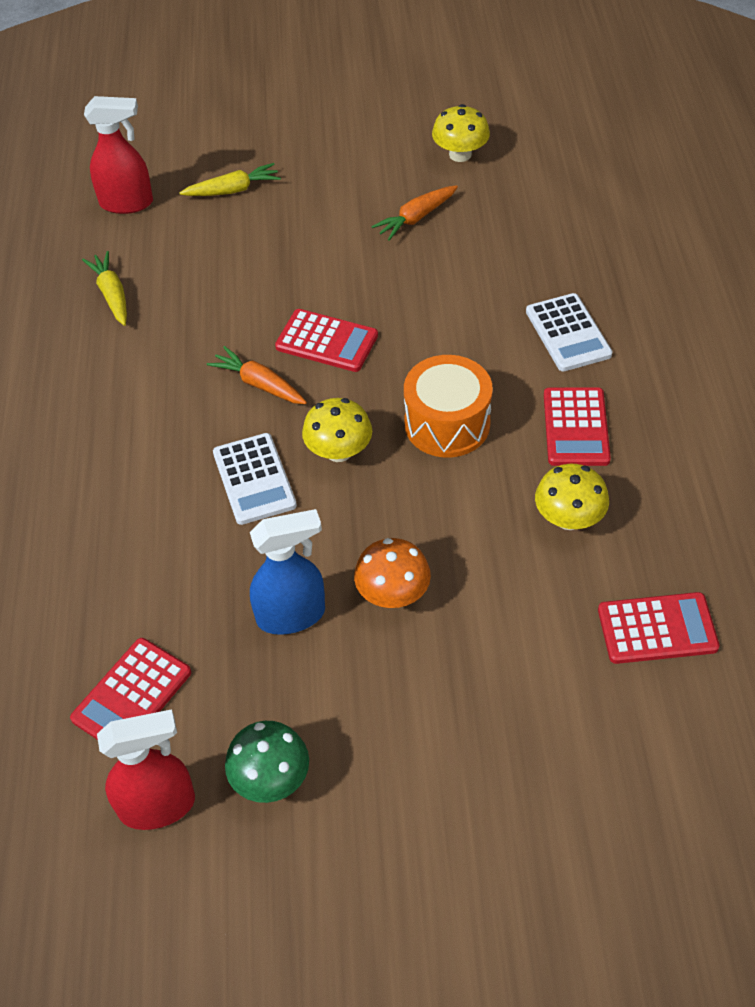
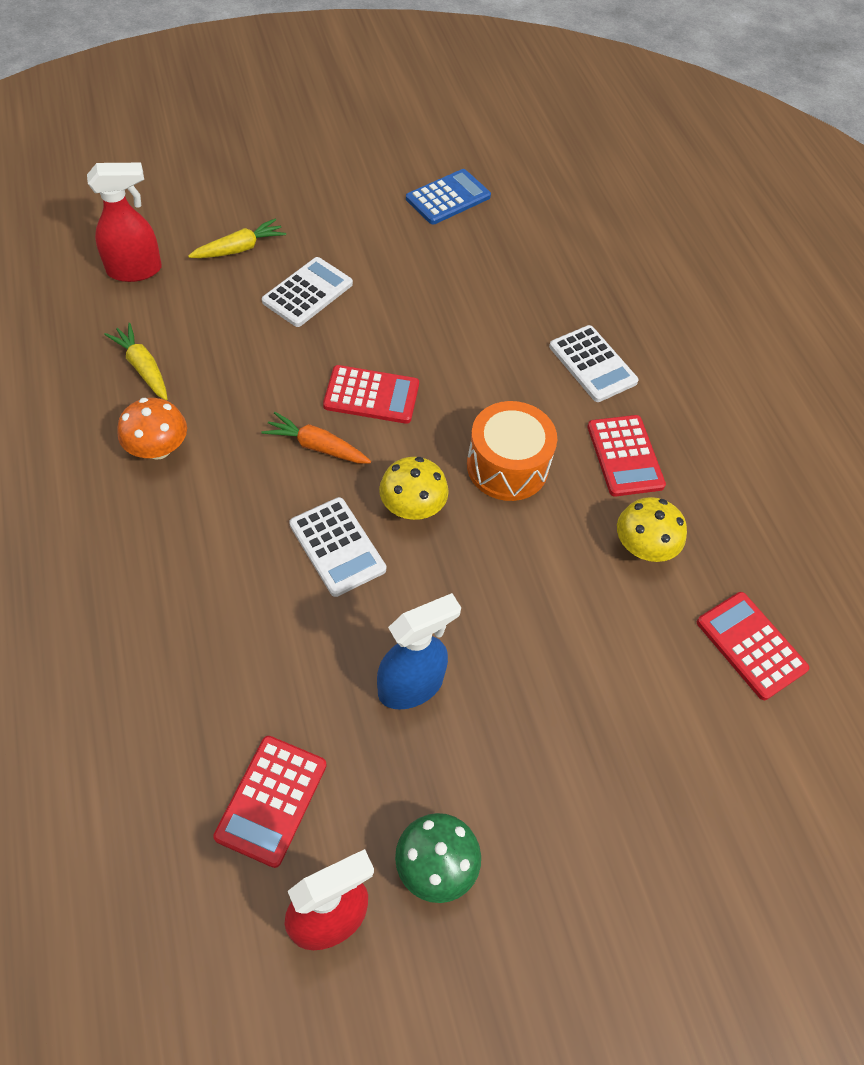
camera: 20 degrees left, 5 degrees up
orange mushroom [354,538,431,608] -> orange mushroom moved to [117,398,187,460]
orange carrot [371,185,458,241] -> none
yellow mushroom [432,104,490,162] -> blue calculator [406,169,491,225]
red calculator [598,592,720,664] -> red calculator turned 105 degrees counterclockwise [697,592,809,700]
none -> white calculator [262,257,353,327]

